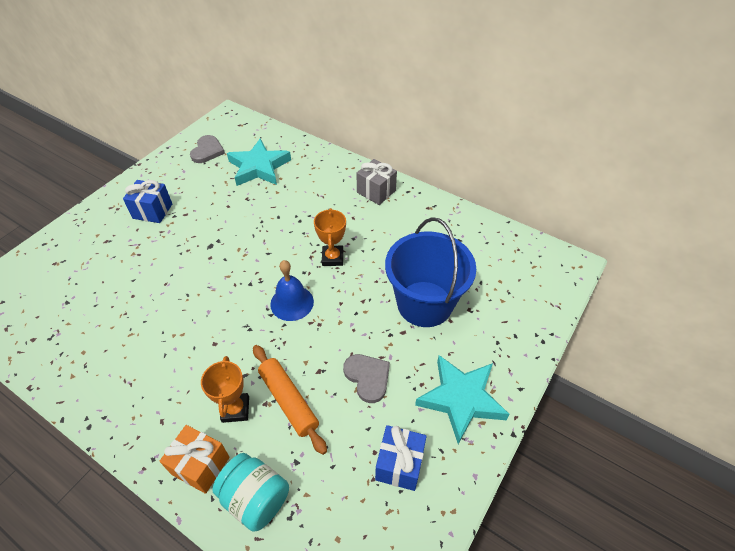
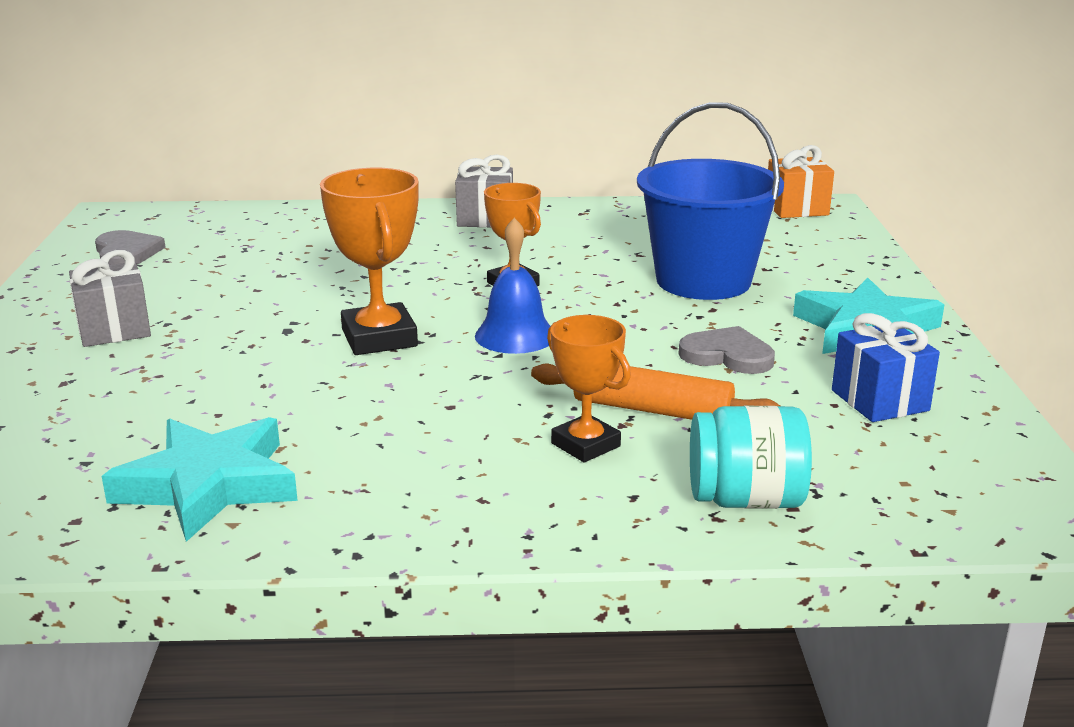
camera: 35 degrees left, 25 degrees down
blue gift [123,180,172,223] -> grey gift [69,250,151,347]
orange gift [159,425,229,494] -> orange gift moved to [768,145,834,218]
turquoise star [227,139,291,186] -> turquoise star moved to [102,417,298,542]
none -> orange trophy [320,168,419,355]

